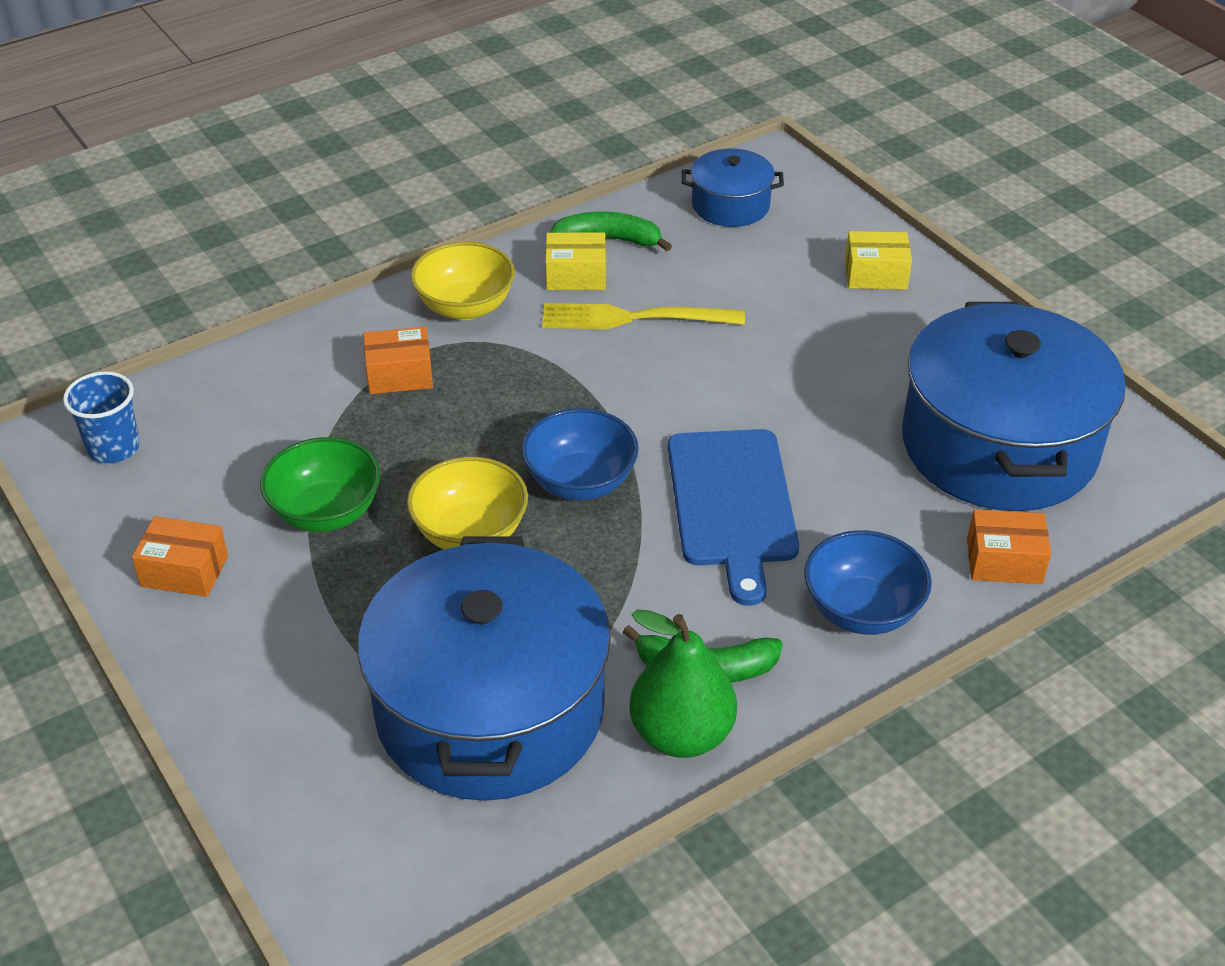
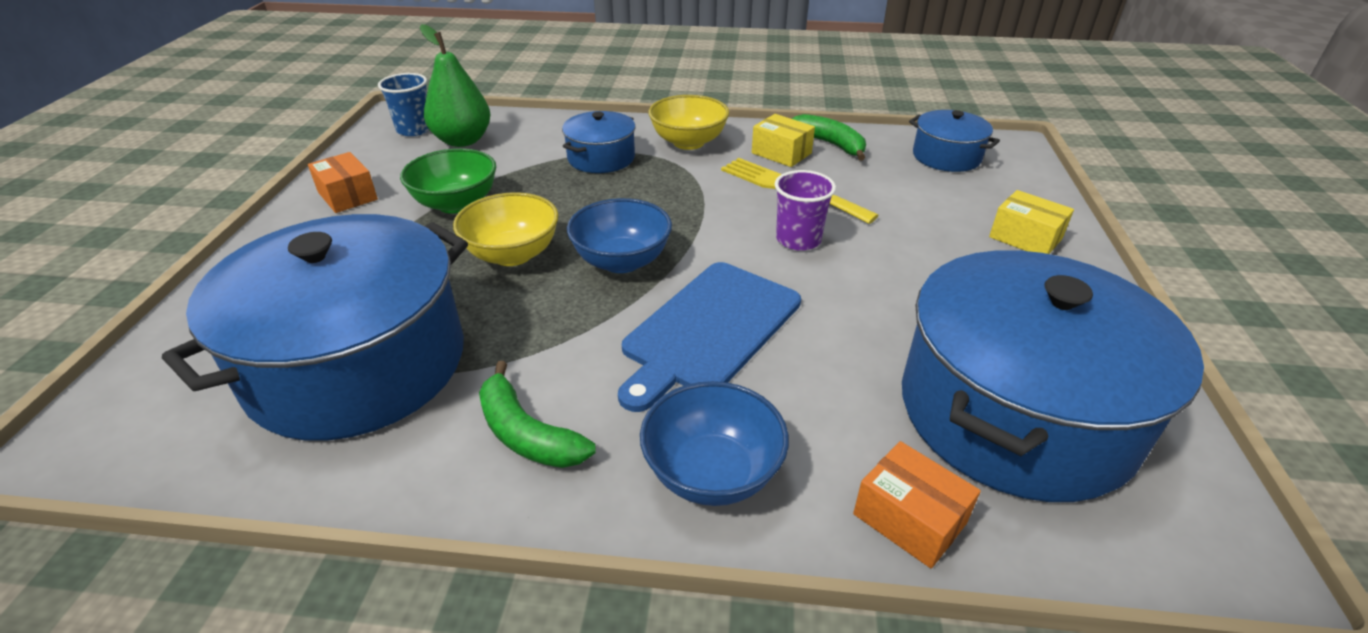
camera: 40 degrees right, 5 degrees down
orange box [363,327,433,394] -> blue pot [562,111,635,173]
green pear [629,609,737,758] -> green pear moved to [420,24,490,147]
none -> purple cup [775,170,836,251]

